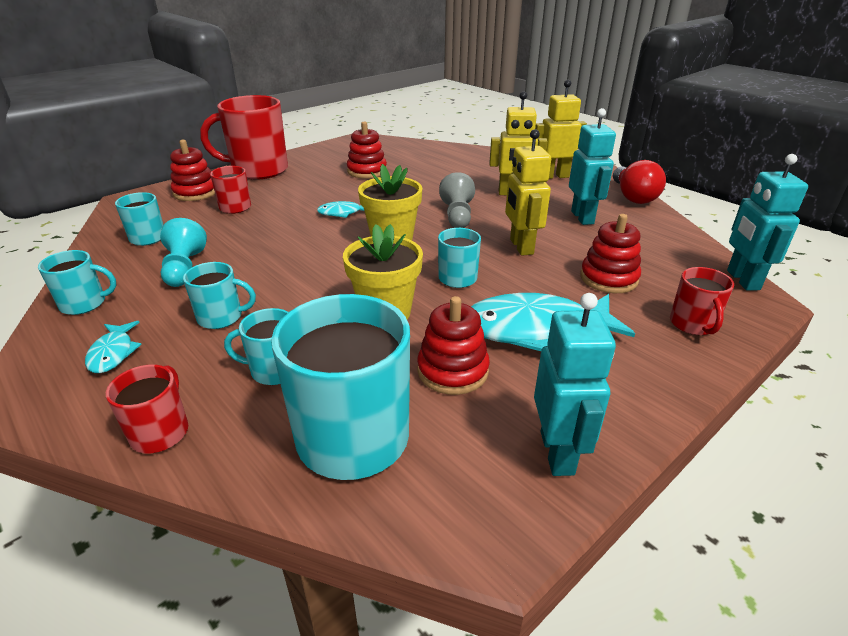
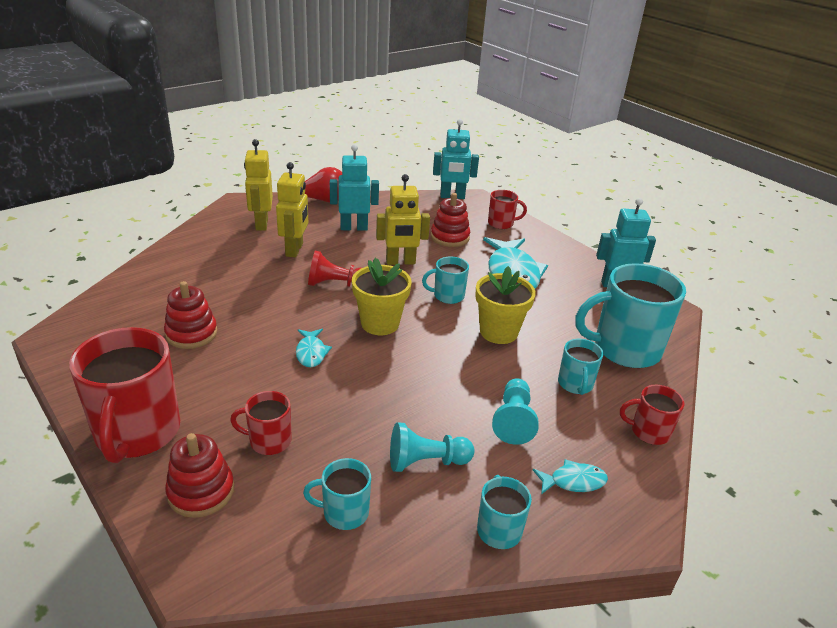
camera: 90 degrees left, 0 degrees up
turquoise mug [183,262,256,329] -> turquoise pawn [492,378,539,445]
red stacking toy [417,296,490,395] -> none
grey pawn [439,172,475,228] -> red pawn [308,251,361,287]

